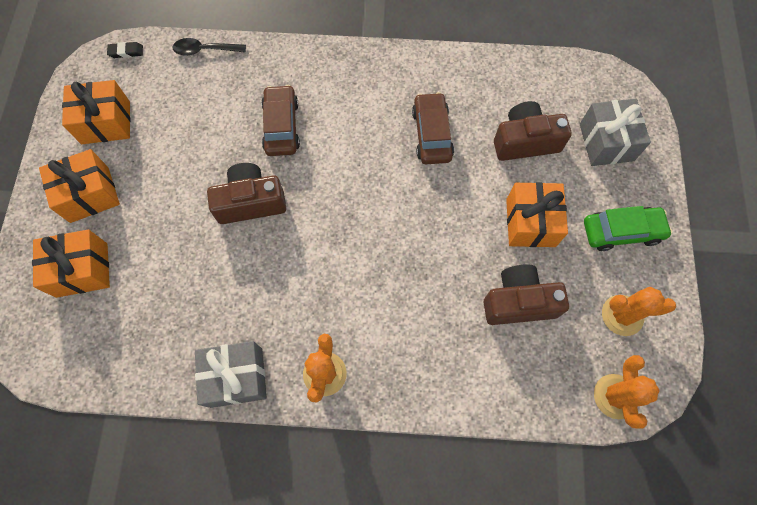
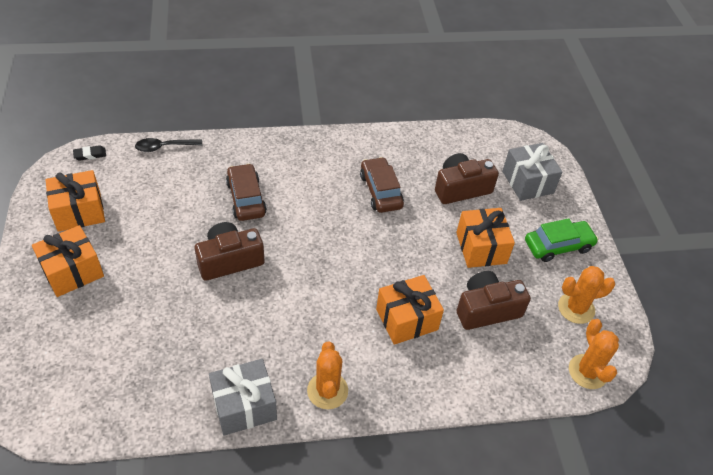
camera: 15 degrees left, 20 degrees down
orange gift [32,230,110,298] -> orange gift moved to [376,275,444,345]

